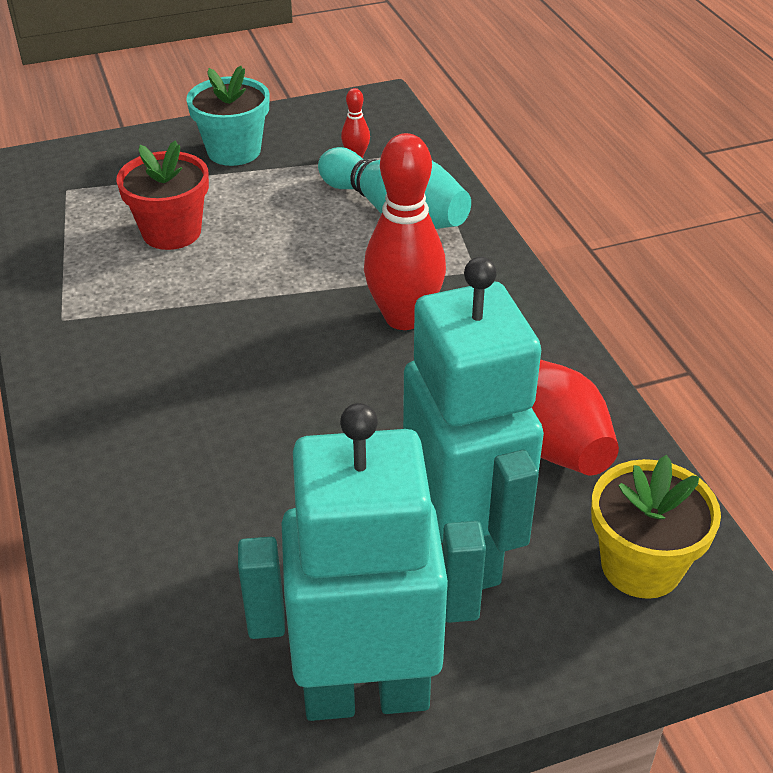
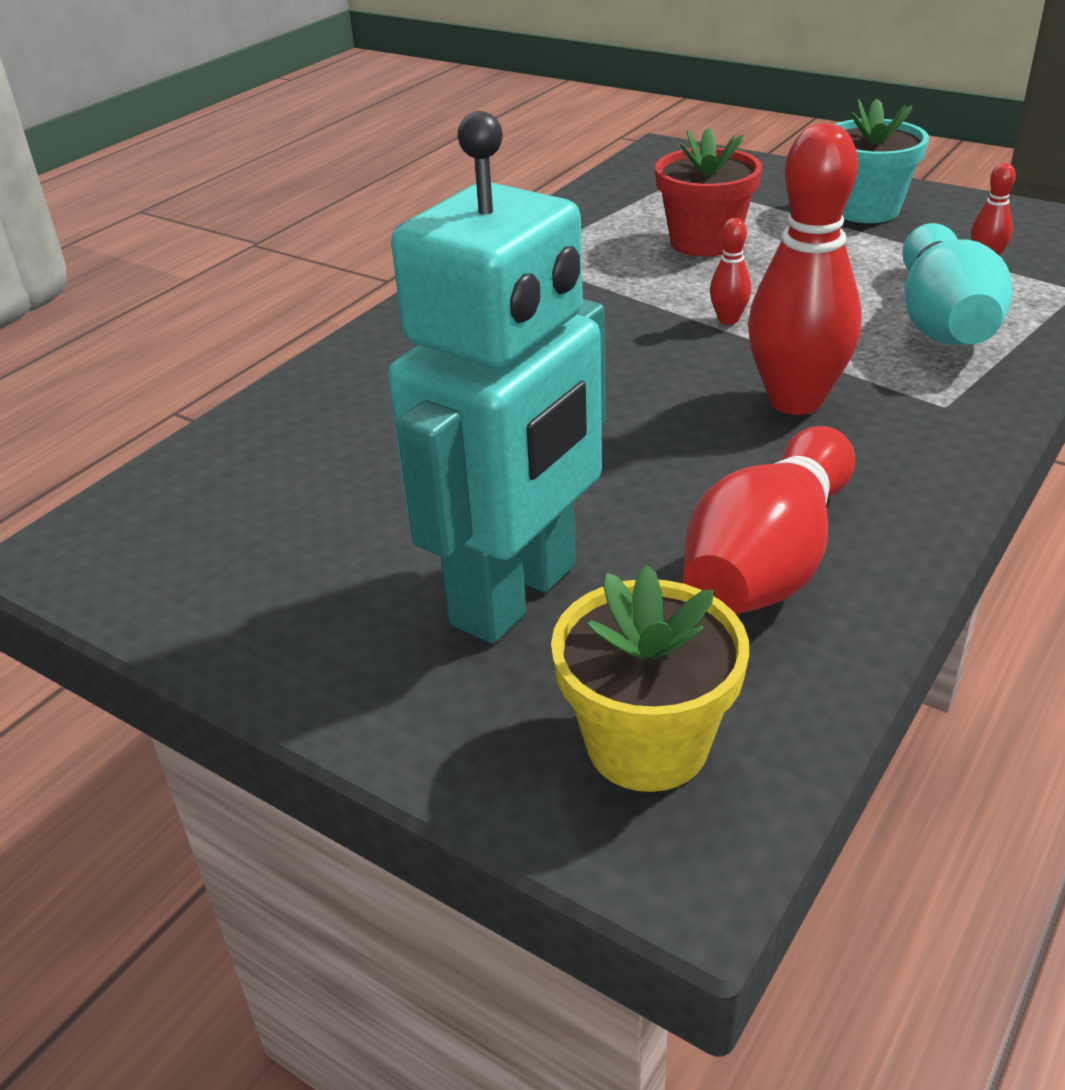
camera: 55 degrees right, 5 degrees down
turquoise robot [238,403,486,721] -> none
none -> red bowling pin [710,218,752,325]

